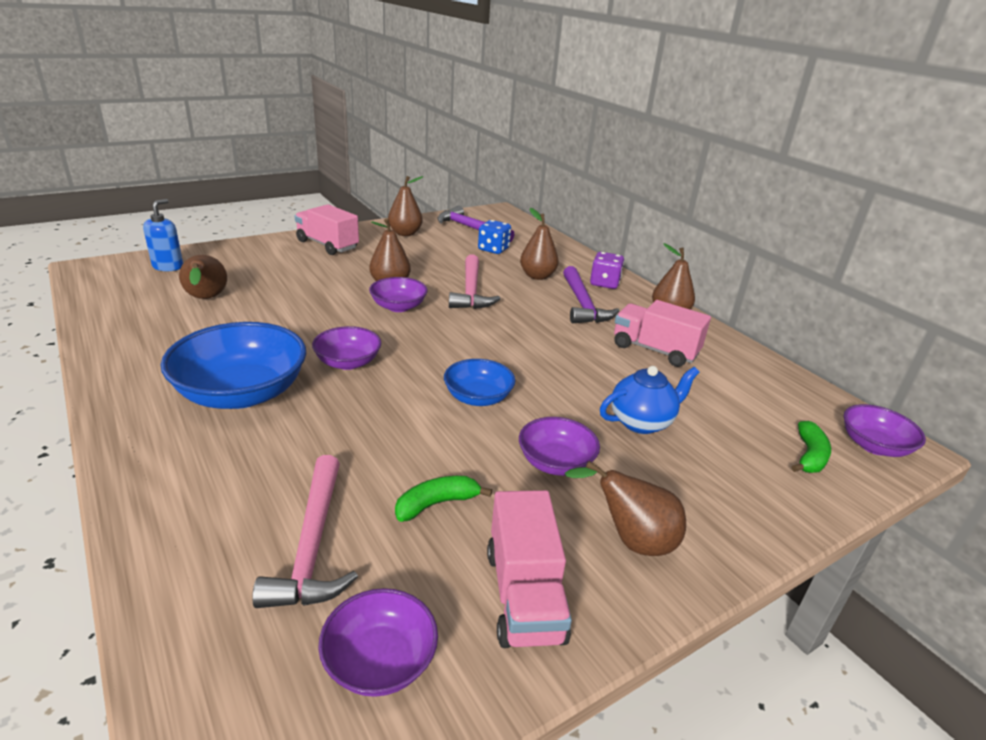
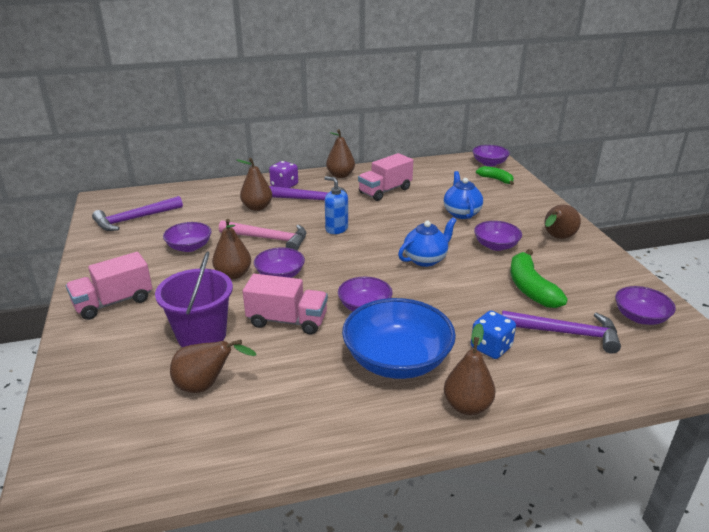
camera: 70 degrees left, 0 degrees up
blue soap dispenser [143,199,183,271] -> blue soap dispenser moved to [324,176,348,234]
pink hammer [252,455,358,608] -> purple hammer [502,310,621,354]
brown pear [388,176,423,236] -> brown pear moved to [444,323,496,415]
green banana [395,476,492,522] -> green banana [510,249,568,308], size x1.62
blue bowl [444,359,515,406] -> blue teapot [398,217,457,267]
blue dice [478,220,511,254] -> blue dice moved to [471,310,516,359]
pink truck [487,490,572,648] -> pink truck moved to [243,274,328,335]
none -> purple bucket [155,251,233,348]
none -> purple bowl [163,222,212,252]

